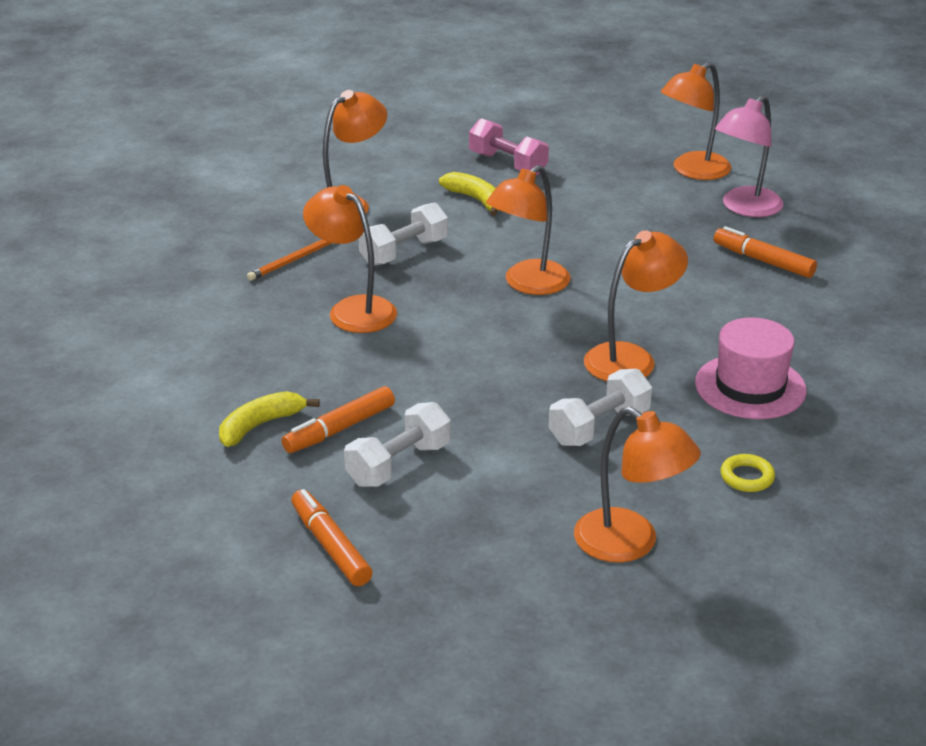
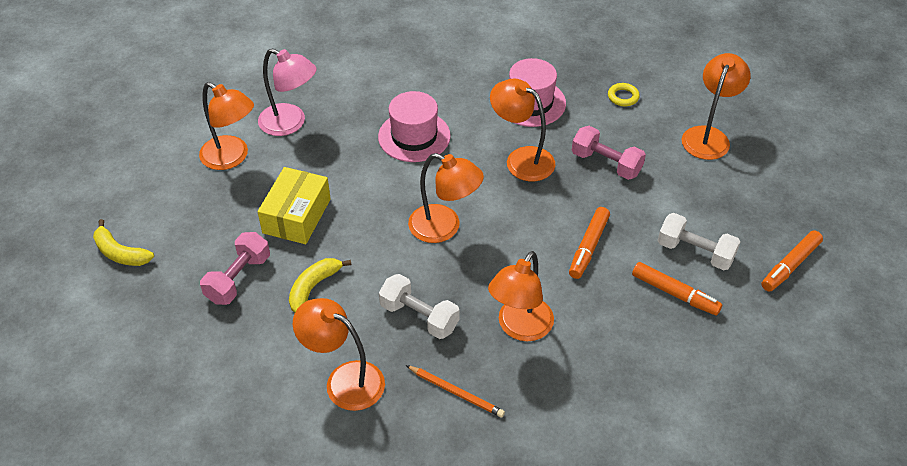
camera: 105 degrees left, 15 degrees up
yellow banana [219,391,320,447] -> yellow banana moved to [93,219,154,266]
white dumbbell [549,369,652,446] -> pink dumbbell [572,126,646,180]
orange marker [714,226,817,278] -> orange marker moved to [569,207,610,279]
none -> yellow box [257,167,331,244]
none -> pink hat [378,91,451,162]

